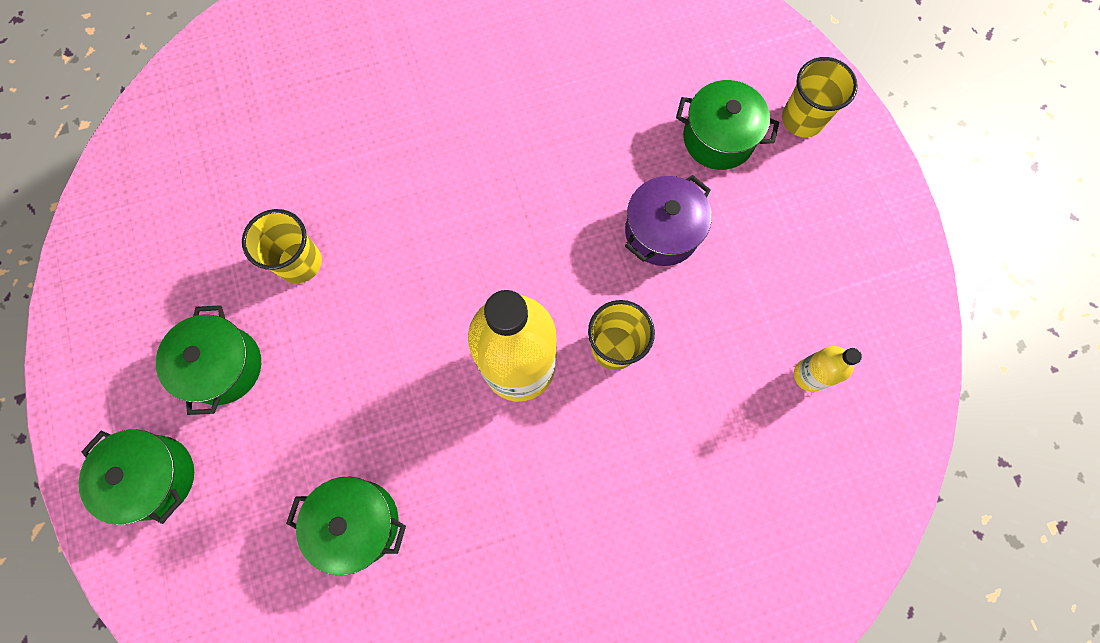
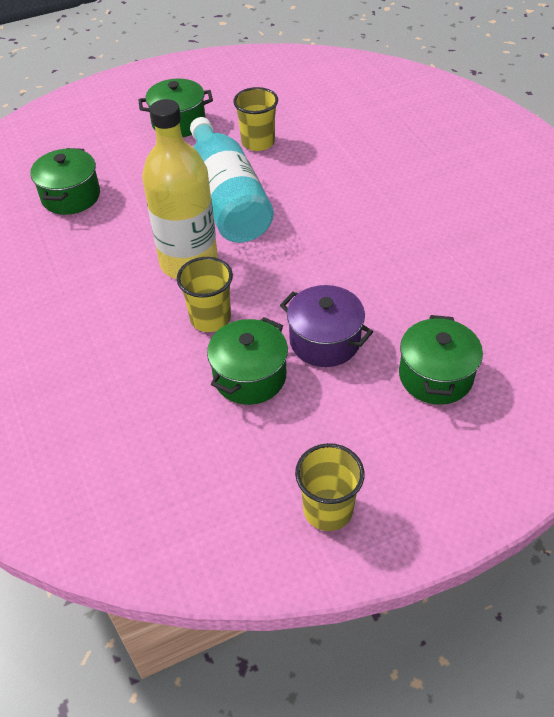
camera: 85 degrees right, 25 degrees down
green pot [79,429,194,525] -> green pot moved to [207,317,288,405]
yellow cup [782,57,858,137] -> yellow cup moved to [295,443,365,531]
yellow bottle [794,346,862,392] -> none
none -> turquoise bottle [190,117,274,243]

